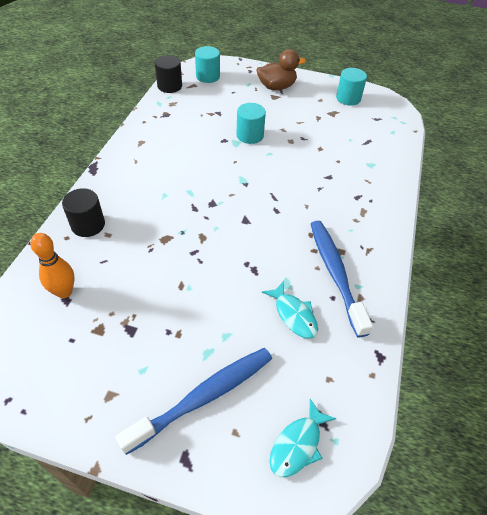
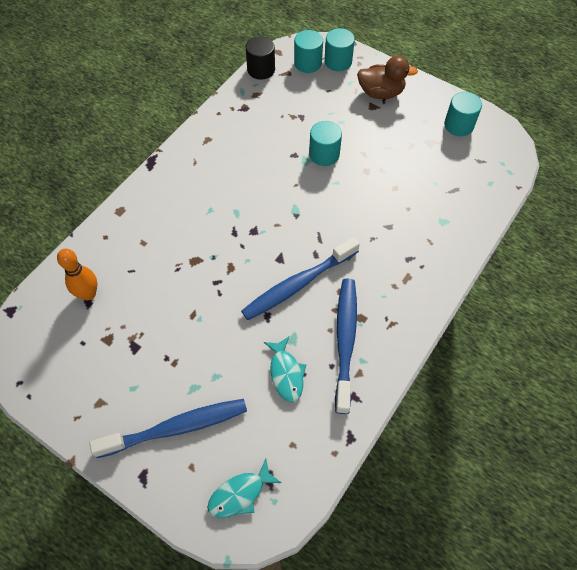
camera: 20 degrees right, 10 degrees up
black cylinder [62,188,105,237] -> none
none -> blue toothbrush [241,237,360,320]
none -> turquoise cylinder [324,28,355,71]

